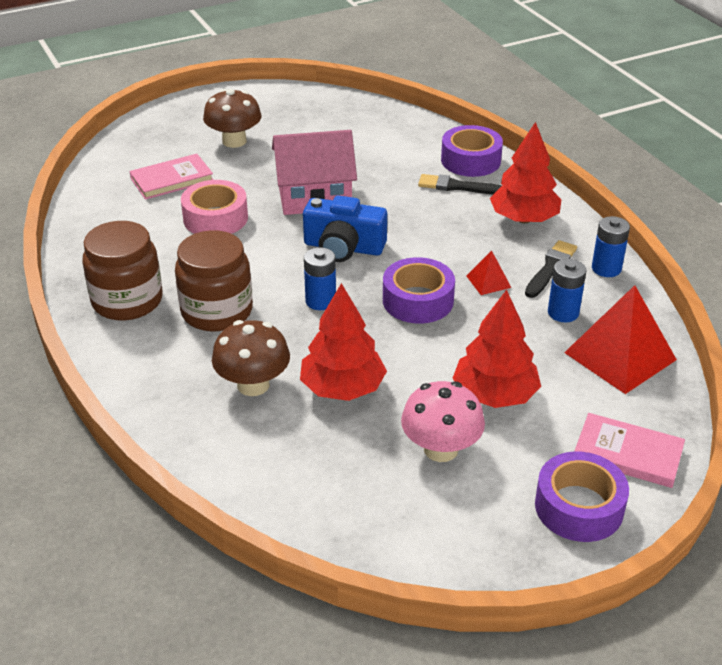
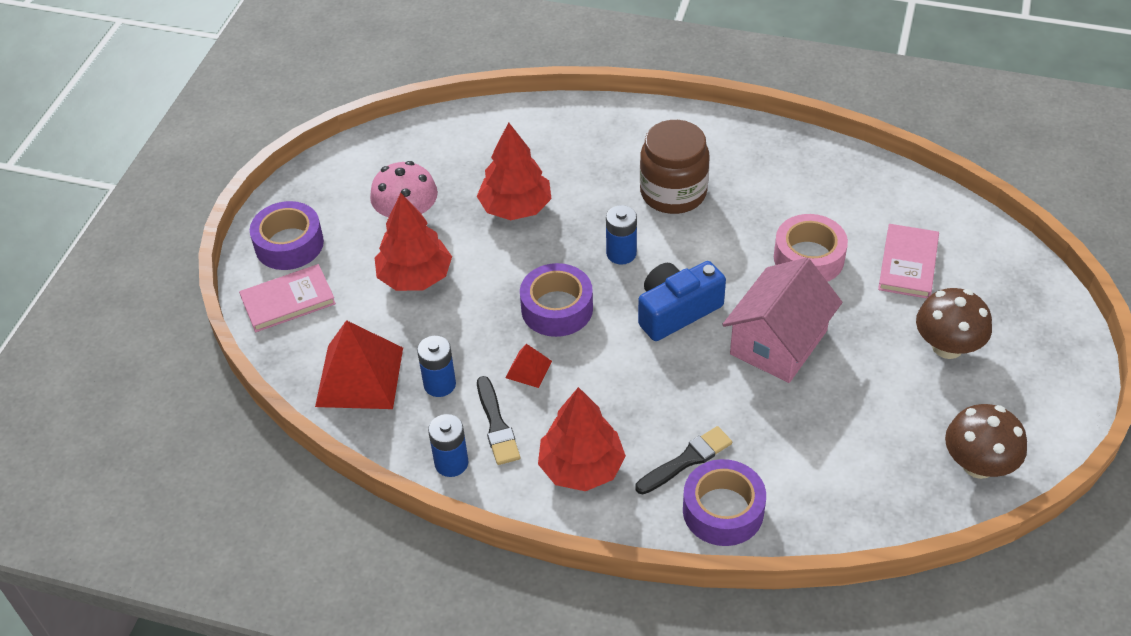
camera: 135 degrees right, 10 degrees up
brown jar [82,221,163,321] -> none
brown mushroom [212,320,290,396] -> brown mushroom moved to [945,404,1027,479]

